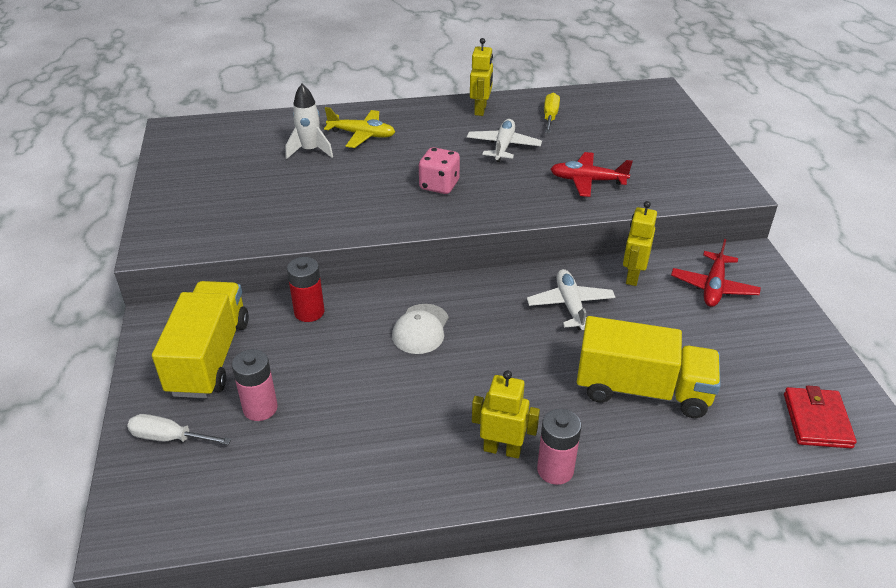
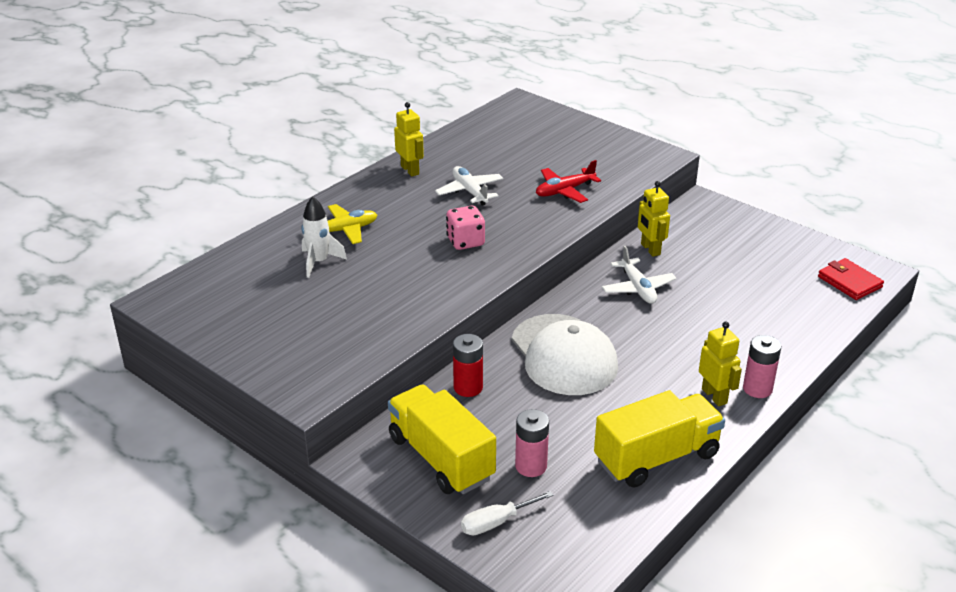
camera: 40 degrees left, 5 degrees down
white cap [392,304,449,354] -> white cap [512,314,618,395], size x1.94
yellow robot [472,371,540,459] -> yellow robot turned 90 degrees clockwise [699,322,742,406]
white plane [527,269,615,330] -> white plane turned 150 degrees counterclockwise [602,246,676,304]
yellow screwdriver [544,93,560,133] -> none
yellow truck [577,316,721,418] -> yellow truck moved to [594,390,725,488]
red plane [671,239,761,307] -> none

